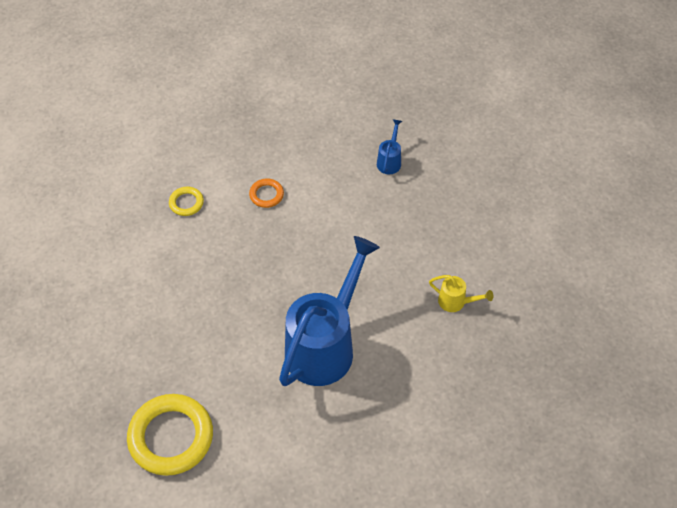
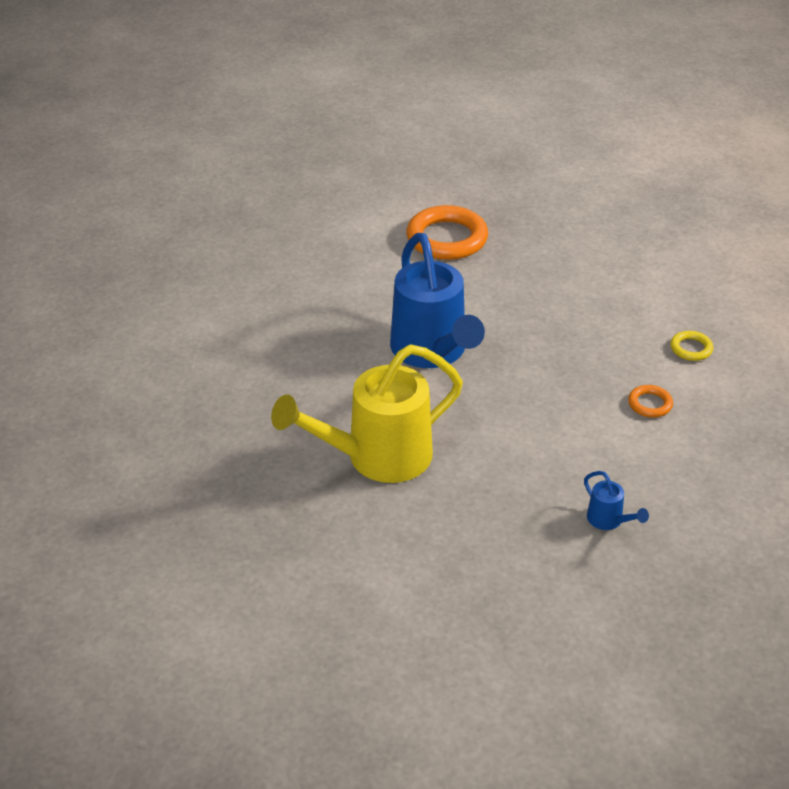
camera: 130 degrees right, 15 degrees down
yellow ring [127,394,213,476] -> orange ring [406,205,488,260]
yellow watering can [429,275,493,312] -> yellow watering can [271,345,463,483], size x2.47

